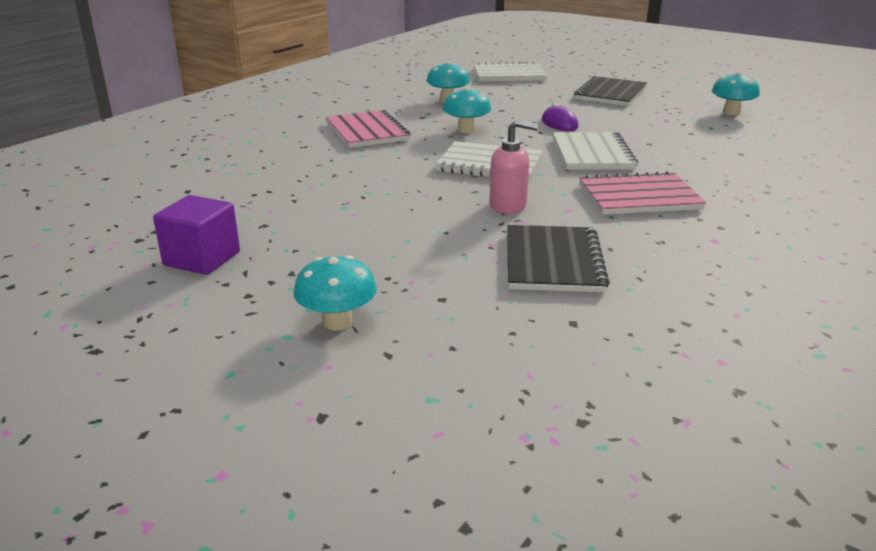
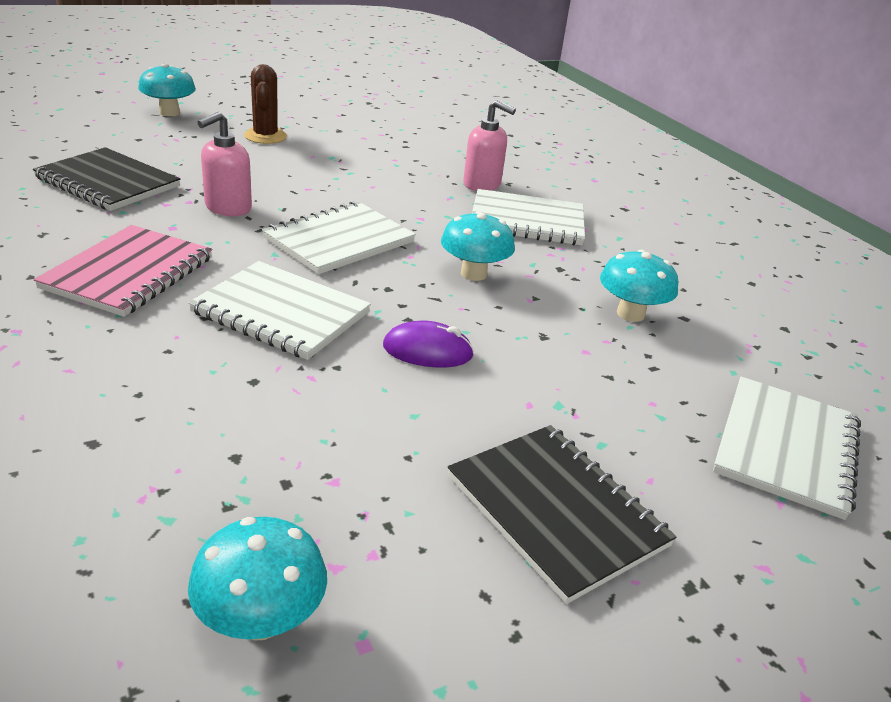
camera: 115 degrees right, 5 degrees up
purple cube [153,195,240,275] -> none
pink notebook [326,110,411,148] -> white notebook [472,189,585,245]
none -> brown cactus [244,64,287,144]
none -> pink soap dispenser [463,100,516,191]

